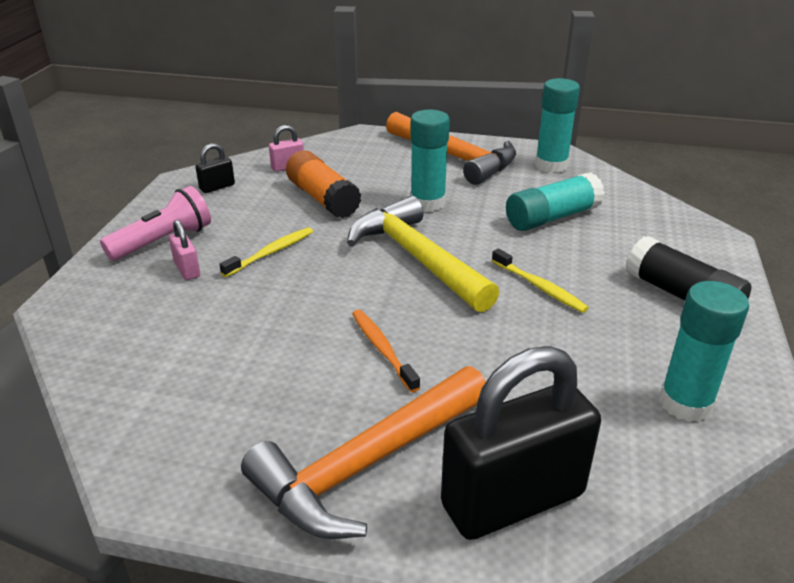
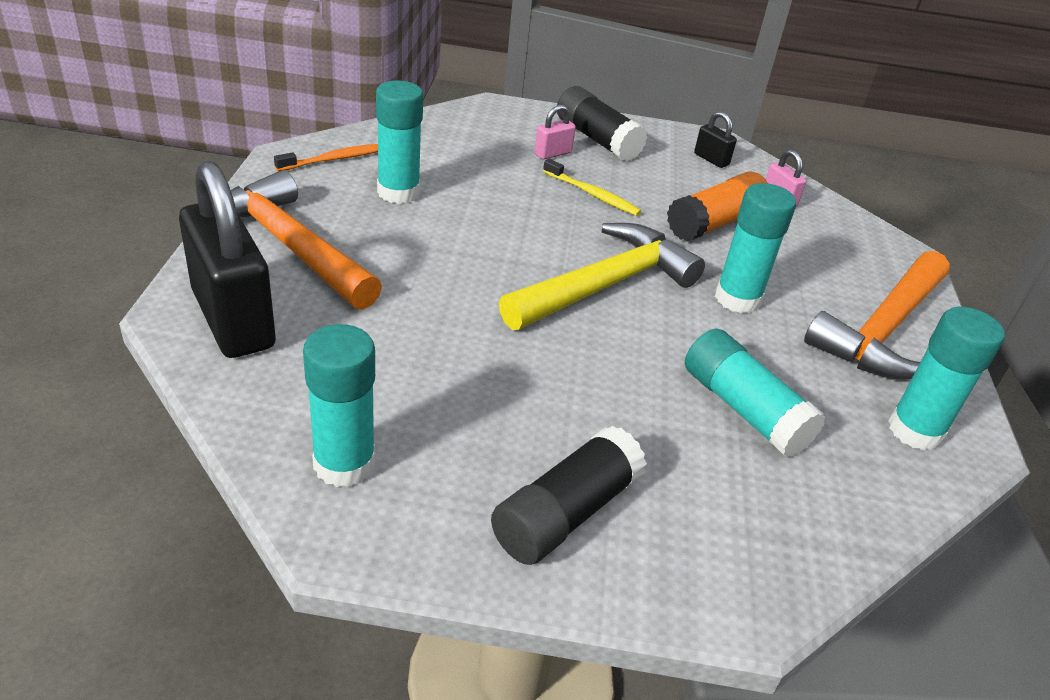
camera: 80 degrees right, 5 degrees up
pink flashlight [100,186,211,261] -> black glue stick [557,86,648,162]
orange toothbrush [352,310,420,392] -> orange toothbrush moved to [274,144,378,171]
yellow toothbrush [492,248,589,313] -> none
none -> turquoise glue stick [376,80,423,204]

